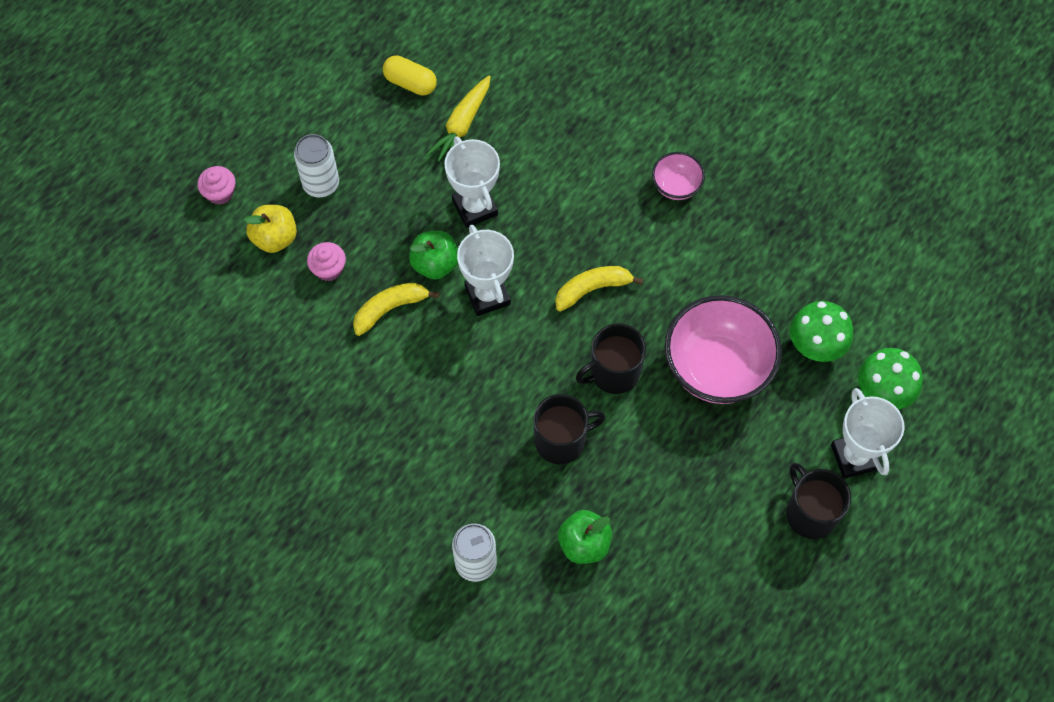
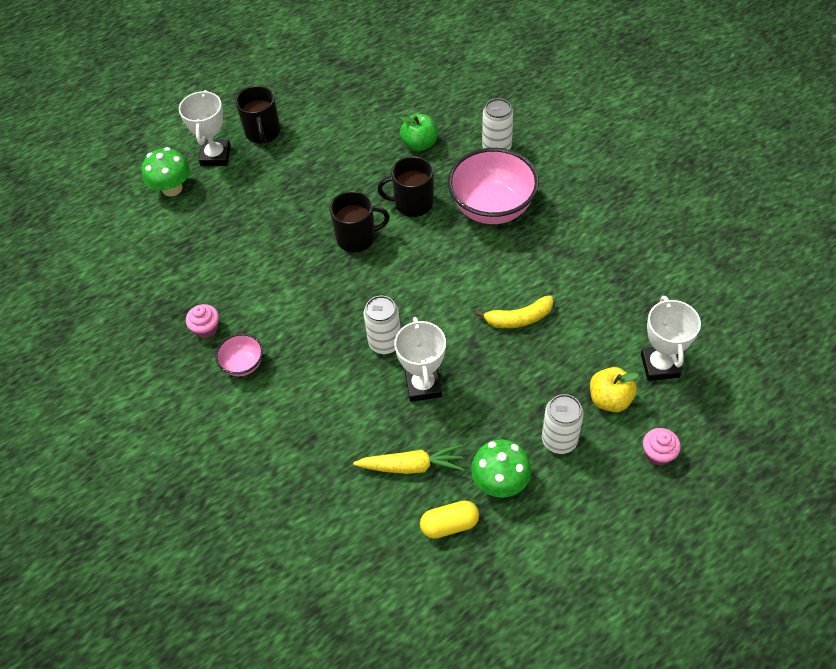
camera: 160 degrees left, 10 degrees down
pink cupcake [307,242,346,281] -> pink cupcake moved to [186,304,219,338]
yellow capsule [383,55,437,96] -> yellow capsule turned 60 degrees counterclockwise [420,500,479,539]
green apple [409,231,458,279] -> none
yellow carrot [426,76,491,162] -> yellow carrot turned 45 degrees clockwise [353,444,464,474]
white trophy [457,225,514,316] -> white trophy moved to [641,296,701,381]
yellow banana [555,266,644,312] -> none
pink bowl [665,295,782,404] -> pink bowl moved to [448,148,539,224]
green mushroom [790,301,853,362] -> green mushroom moved to [471,439,531,498]
none -> white can [364,296,401,354]

